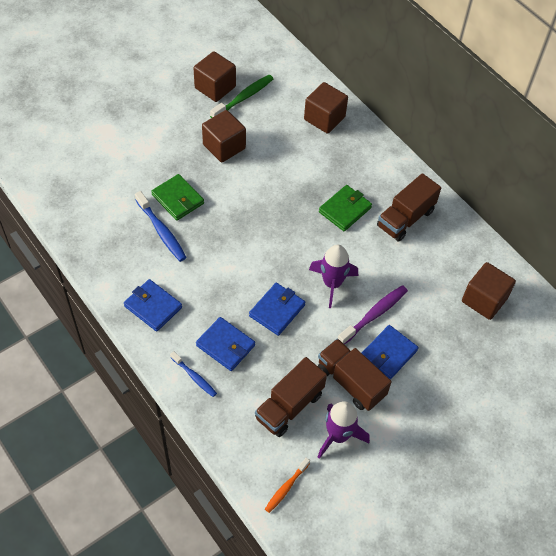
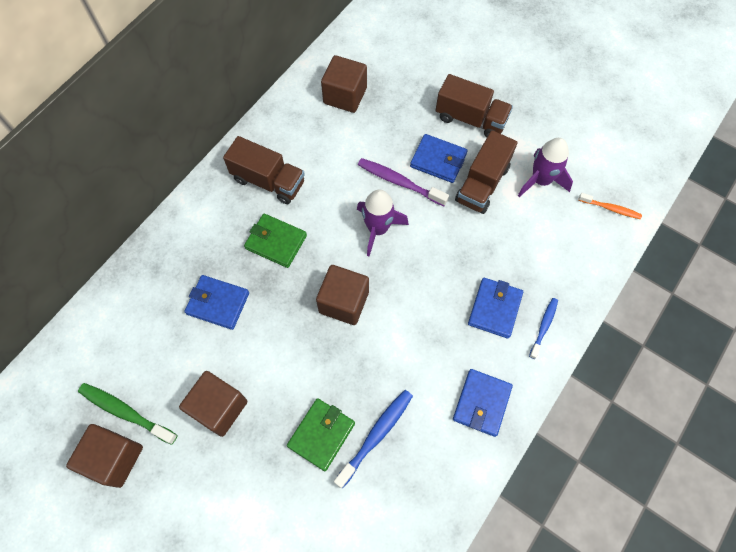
camera: 105 degrees left, 10 degrees up
blue wallet [249,283,305,336] -> blue wallet moved to [184,275,249,330]
brown truck [255,357,327,437] -> brown truck moved to [435,74,513,138]
brown cube [304,82,348,134] -> brown cube moved to [316,265,369,325]

